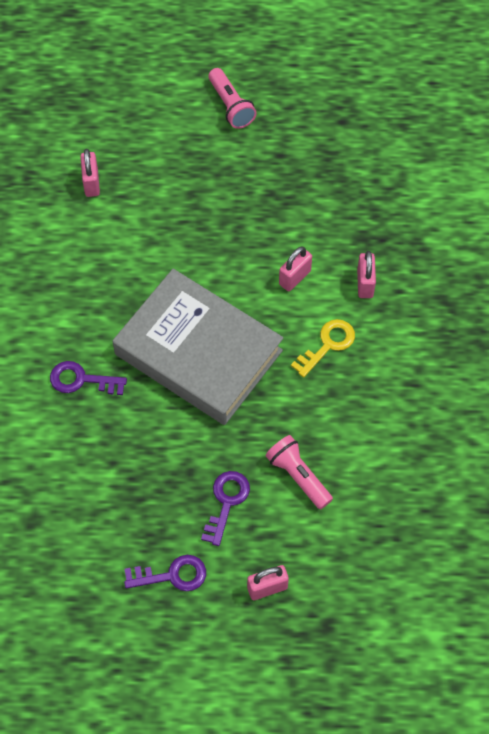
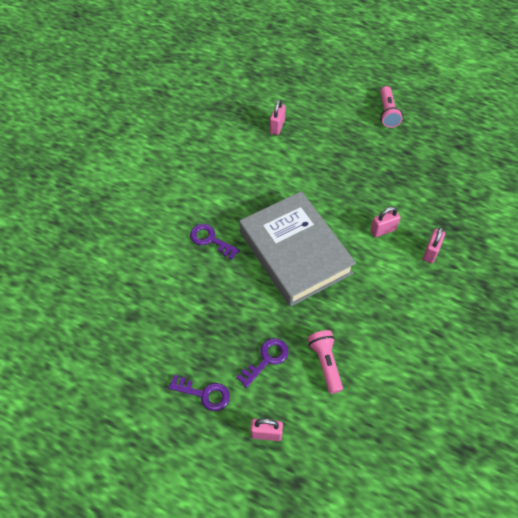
camera: 25 degrees right, 5 degrees down
yellow key [291,319,355,378] -> none

